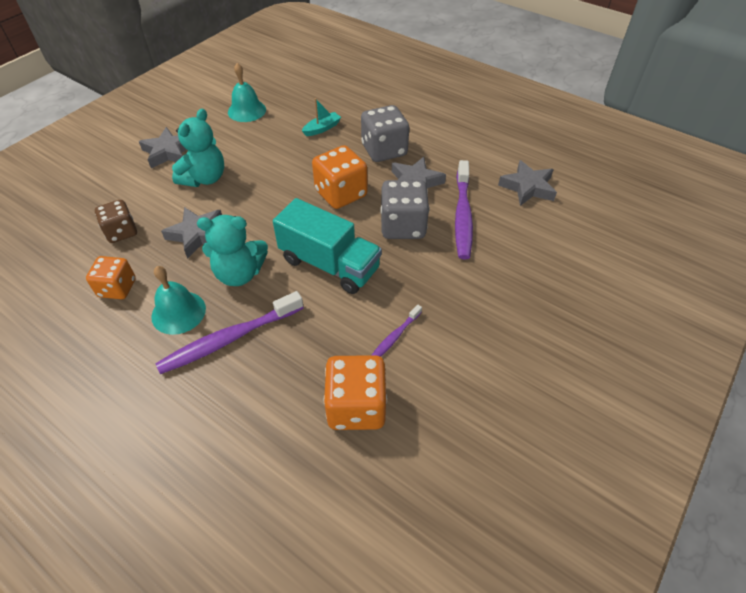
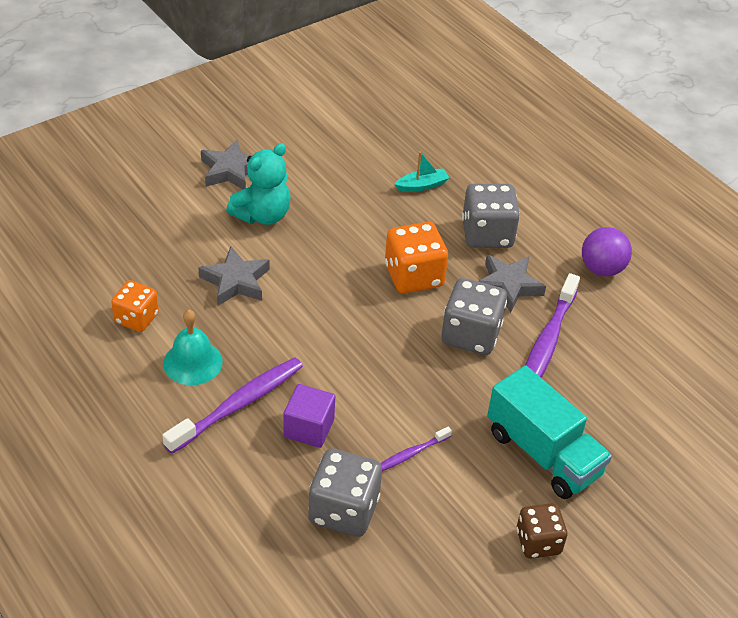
camera: 15 degrees right, 5 degrees down
brown dice [95,200,137,243] -> brown dice moved to [516,503,567,559]
purple toothbrush [155,291,303,374] -> purple toothbrush turned 150 degrees clockwise [162,357,303,454]
turquoise teddy bear [197,215,268,286] -> none
turquoise bell [228,63,266,122] -> none
turquoise truck [273,198,382,294] -> turquoise truck moved to [487,365,612,499]
orange dice [324,355,387,430] -> grey dice [308,448,382,537]
grey star [498,160,557,206] -> none
none -> purple cube [284,384,335,448]
none -> purple ball [582,227,632,276]

